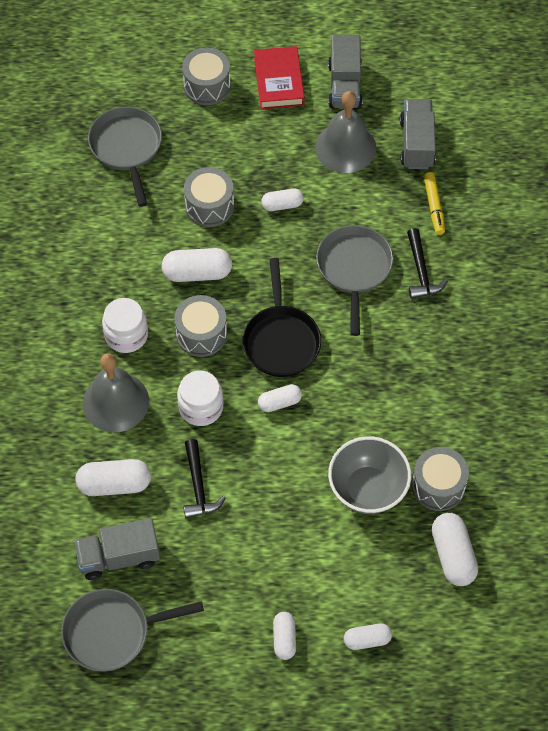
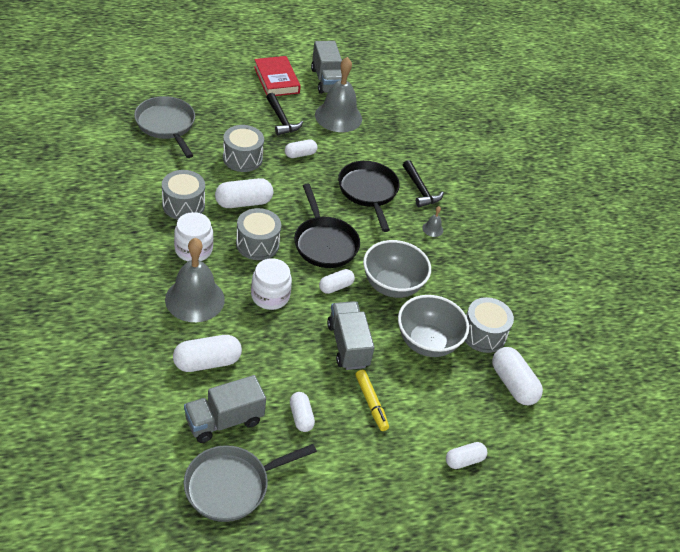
camera: 20 degrees left, 15 degrees down
grey drum [182,47,231,105] -> grey drum moved to [162,170,205,220]
black hammer [183,439,226,518] -> black hammer moved to [266,93,303,135]
white capsule [273,612,296,660] -> white capsule moved to [290,392,315,432]
grey pan [316,225,393,336] -> black pan [338,161,400,232]
grey truck [400,99,436,169] -> grey truck moved to [327,301,375,370]
yellow marker [424,172,445,235] -> yellow marker moved to [355,370,389,431]
none -> grey bowl [363,240,431,298]
none -> grey bell [422,206,443,237]

